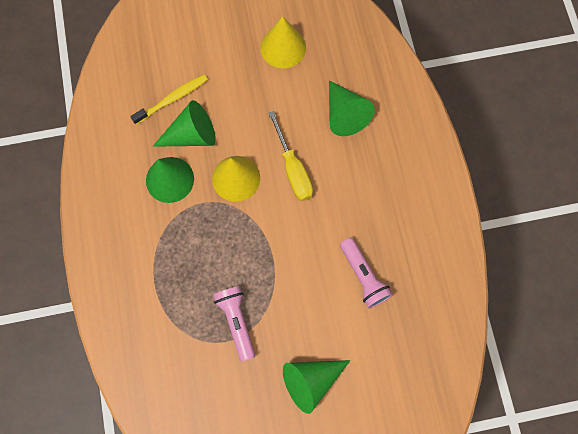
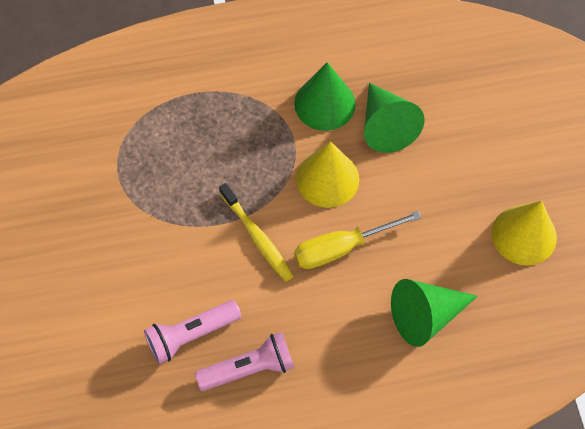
camera: 90 degrees right, 10 degrees down
yellow toothbrush [130,75,208,124] -> yellow toothbrush moved to [219,183,293,282]
pink flashlight [213,286,255,362] -> pink flashlight moved to [195,332,294,391]
green cone [283,360,351,414] -> none

